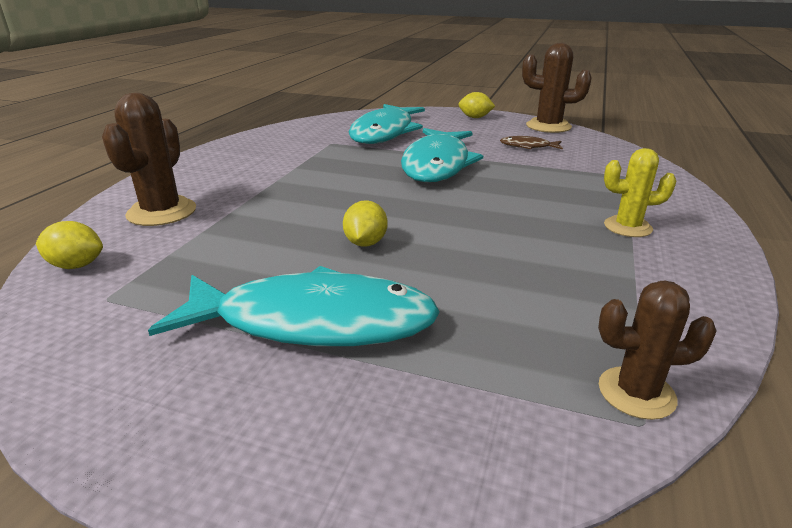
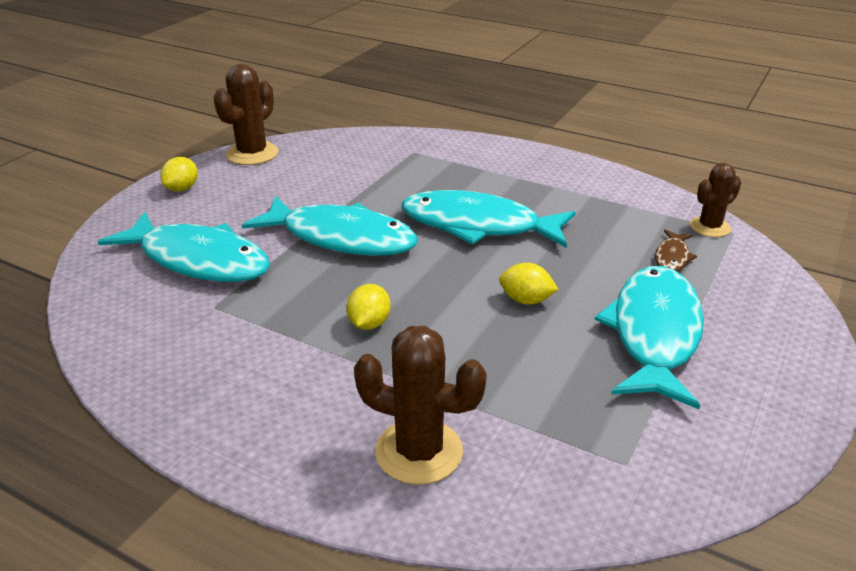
camera: 80 degrees left, 5 degrees up
yellow lemon [36,221,103,269] -> yellow lemon moved to [347,284,391,330]
brown fish [500,136,563,149] -> brown fish moved to [655,229,697,271]
brown cactus [598,281,717,420] -> brown cactus turned 45 degrees clockwise [690,163,741,237]
yellow cactus [604,148,676,237] -> none
none -> turquoise fish [402,190,576,248]

